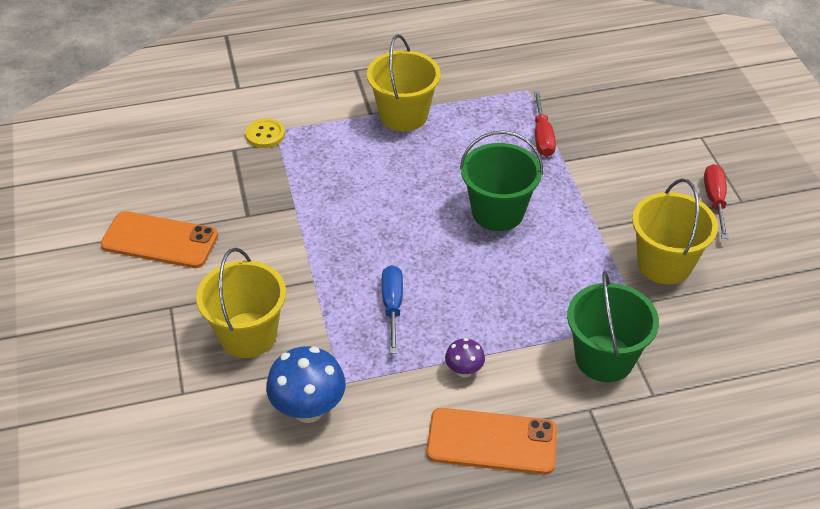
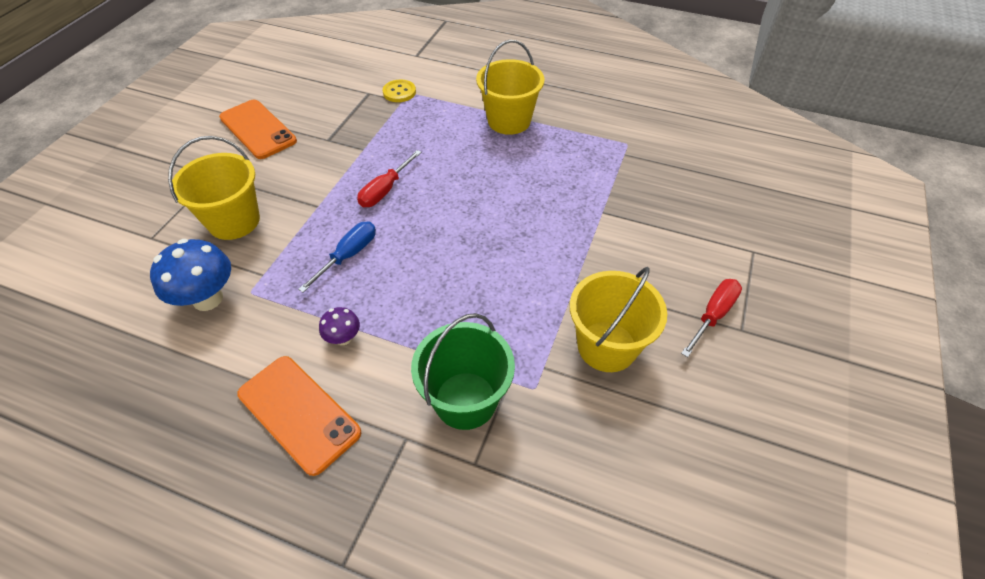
camera: 35 degrees right, 5 degrees up
green bucket [460,131,543,231] -> none
red screwdriver [534,91,556,157] -> red screwdriver moved to [357,150,421,207]

